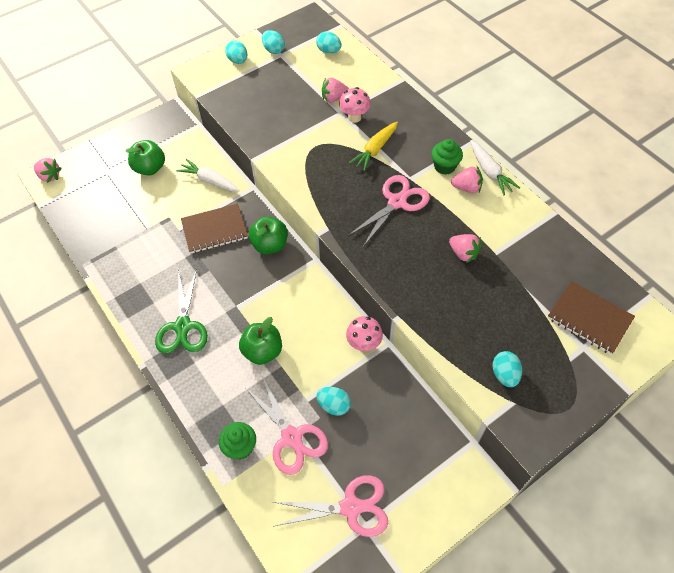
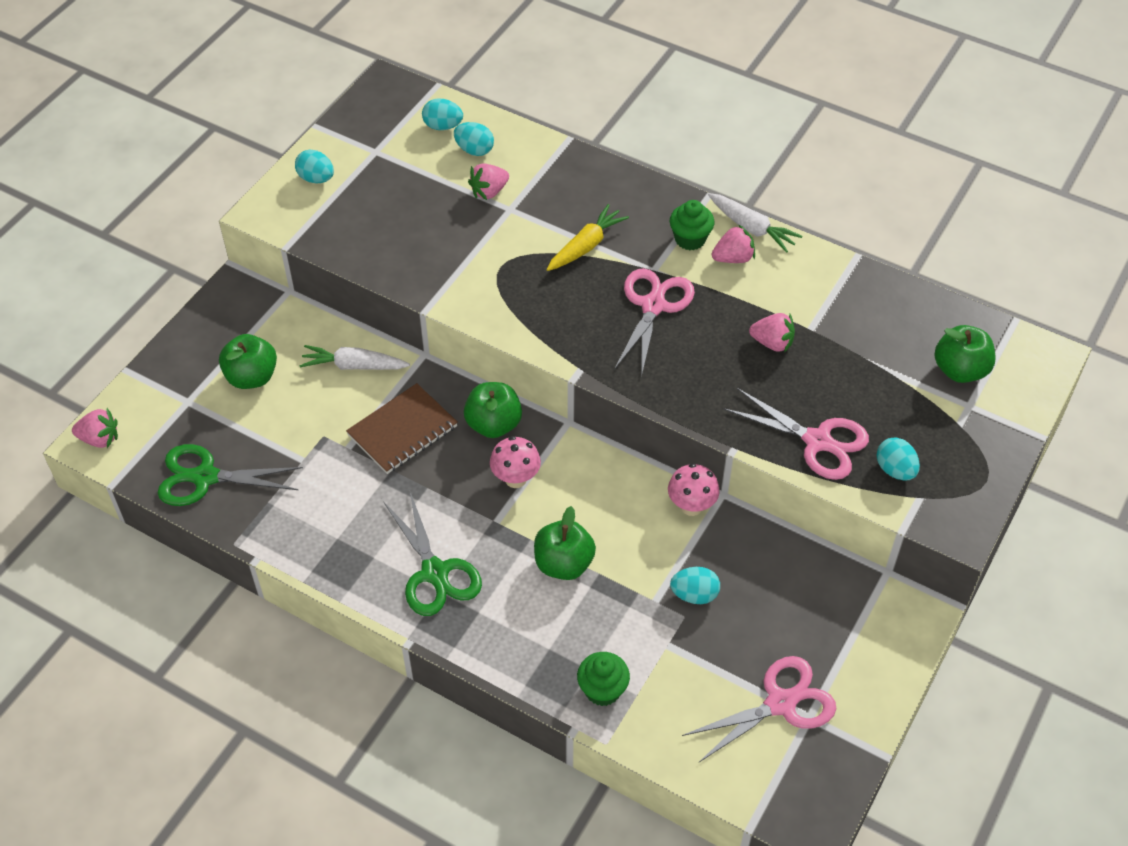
camera: 25 degrees left, 5 degrees down
pink scissors [246,376,328,475] -> pink scissors moved to [723,388,869,480]
turquoise egg [262,30,285,54] -> turquoise egg moved to [454,122,494,156]
pink mushroom [339,87,371,123] -> pink mushroom moved to [490,436,541,488]
yellow carrot [349,122,398,171] -> yellow carrot turned 150 degrees counterclockwise [546,204,629,271]
brown notebook [548,281,635,355] -> green apple [934,325,996,383]
none -> green scissors [158,444,303,506]

